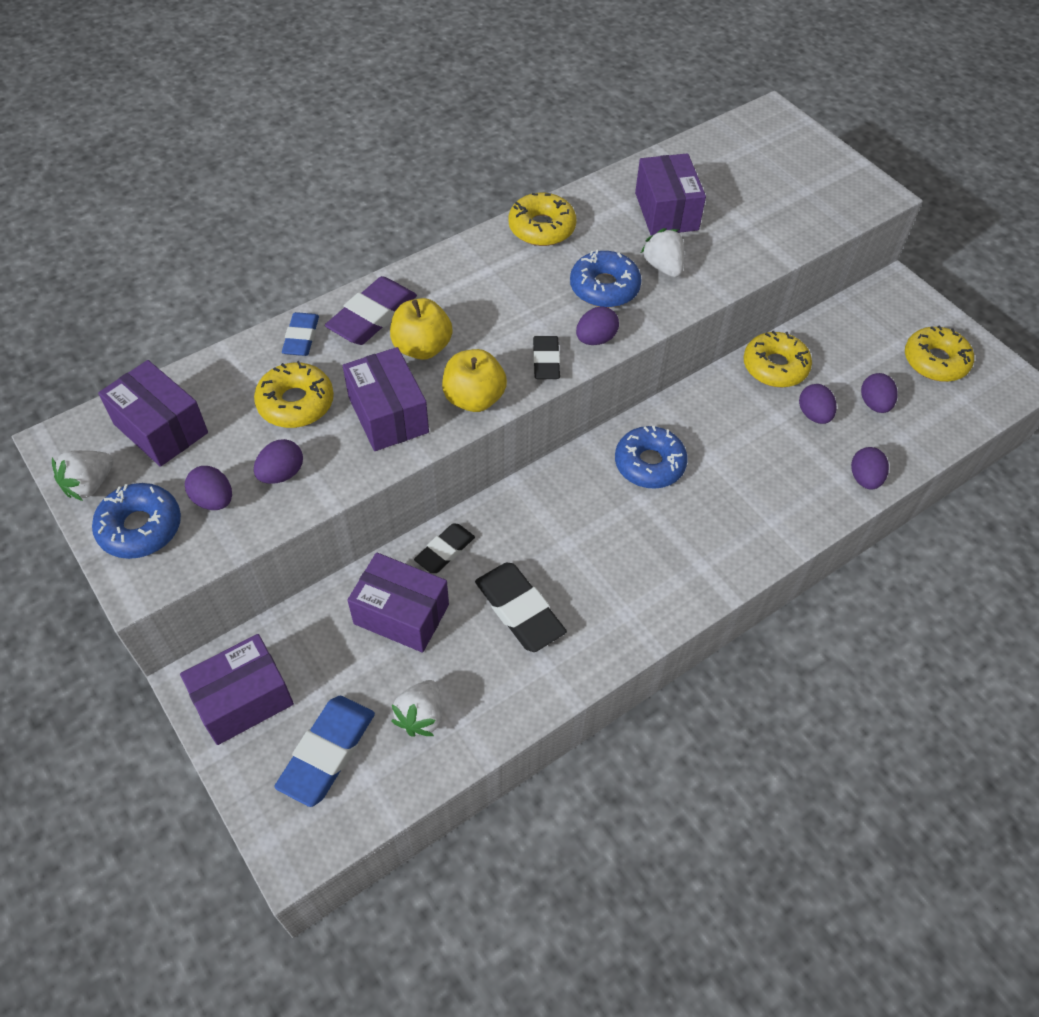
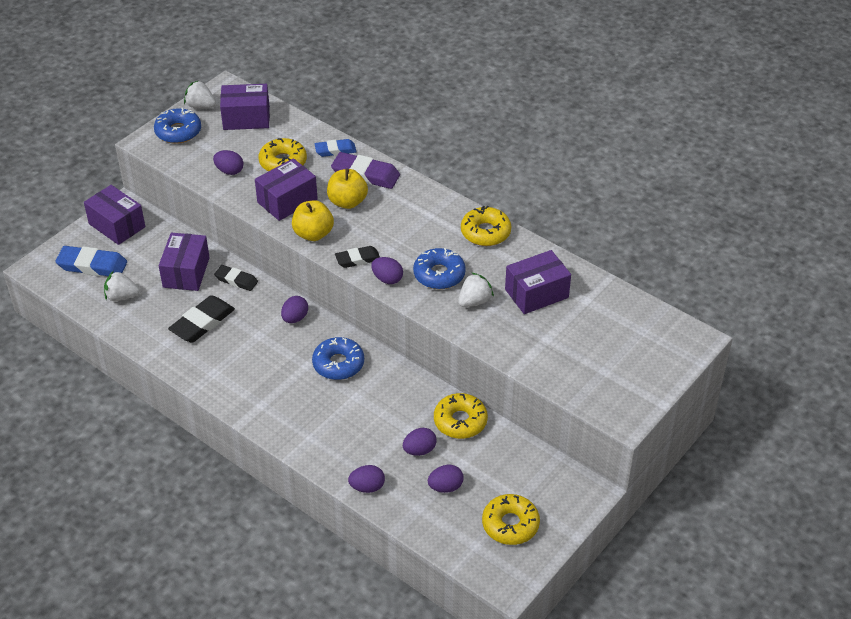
camera: 75 degrees right, 10 degrees down
purple box [98,360,208,467] -> purple box turned 60 degrees clockwise [220,84,270,130]
purple egg [185,466,232,510] -> purple egg moved to [281,296,308,323]

